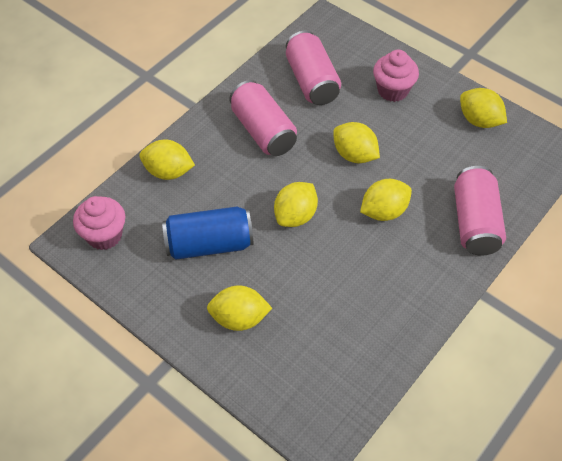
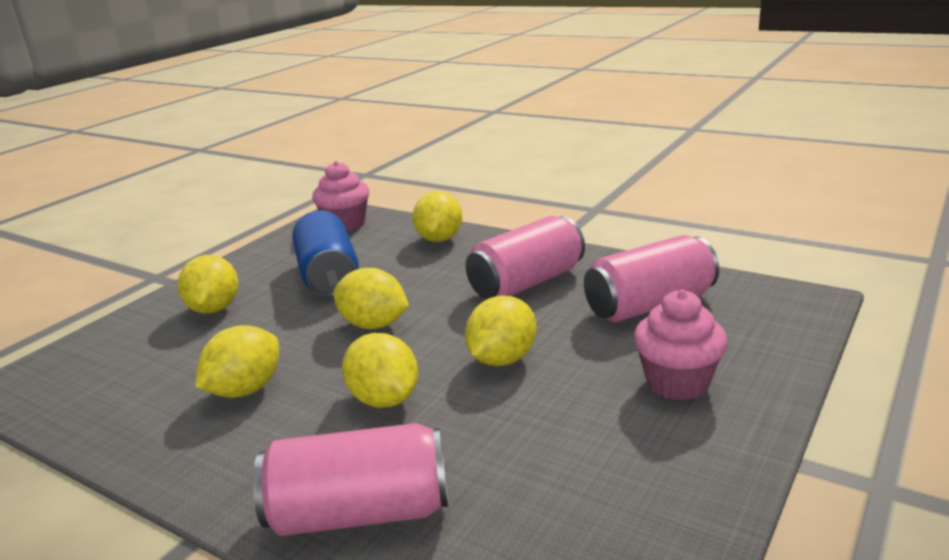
camera: 85 degrees right, 30 degrees down
yellow lemon [460,88,507,128] -> yellow lemon moved to [195,325,279,398]

